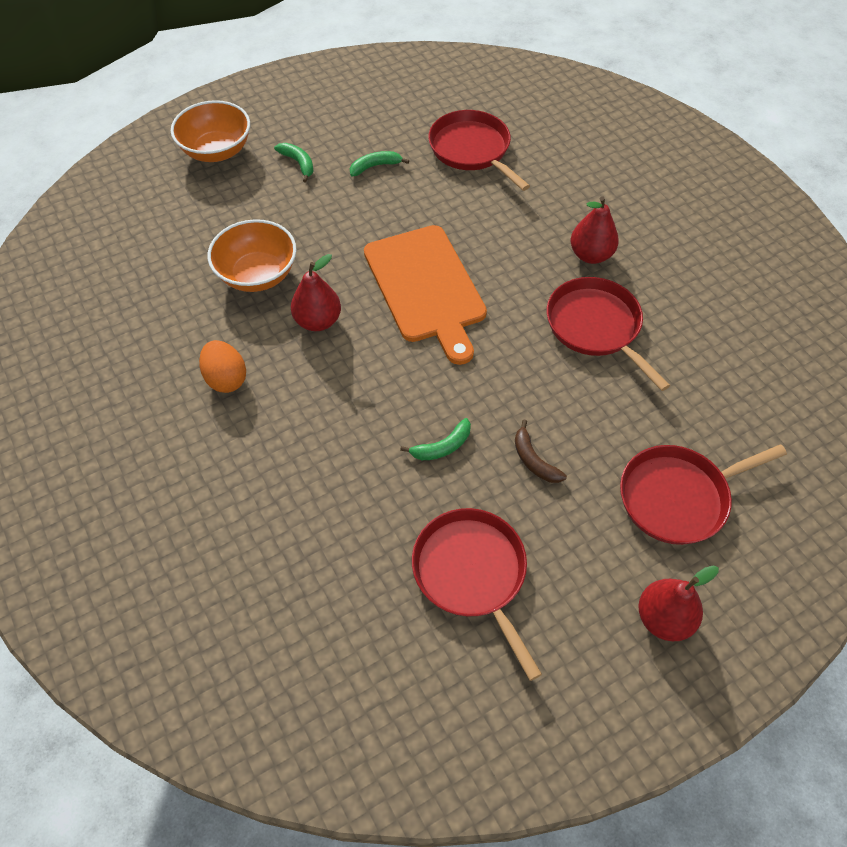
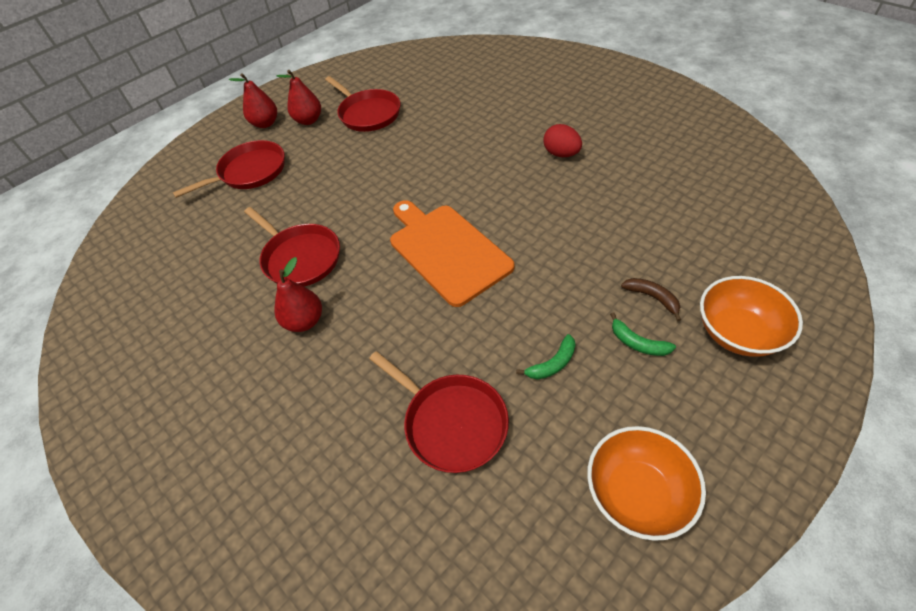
camera: 170 degrees right, 5 degrees down
orange egg [199,340,246,393] -> red egg [543,124,582,157]
orange bowl [208,219,296,292] -> orange bowl moved to [587,426,706,541]
red pear [291,254,341,331] -> red pear moved to [277,70,321,125]
green banana [400,418,471,460] -> none
brown banana [515,420,567,483] -> brown banana moved to [621,278,681,321]

